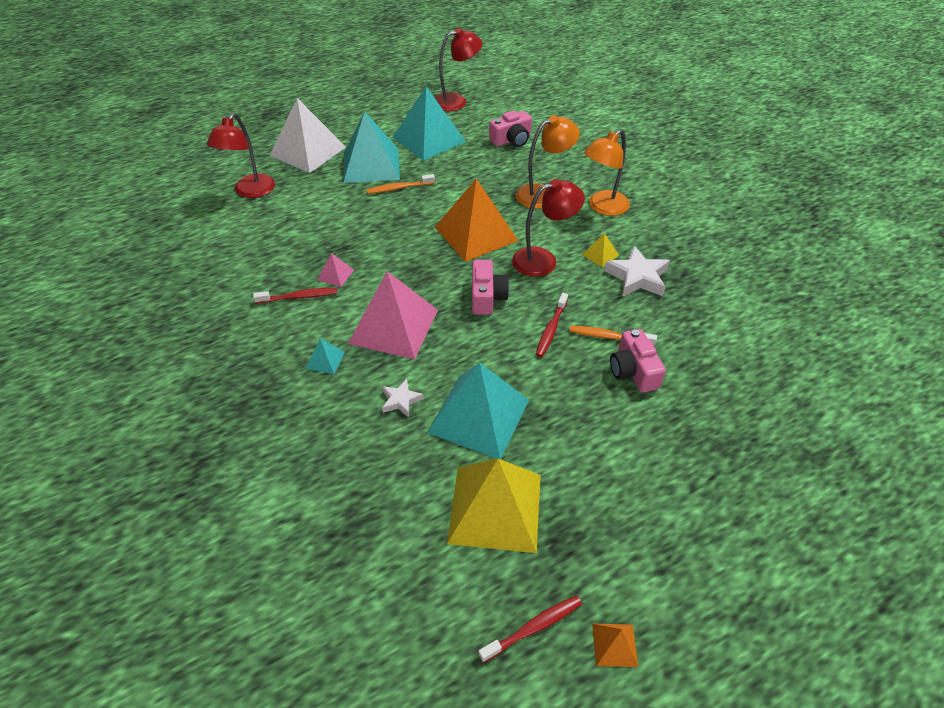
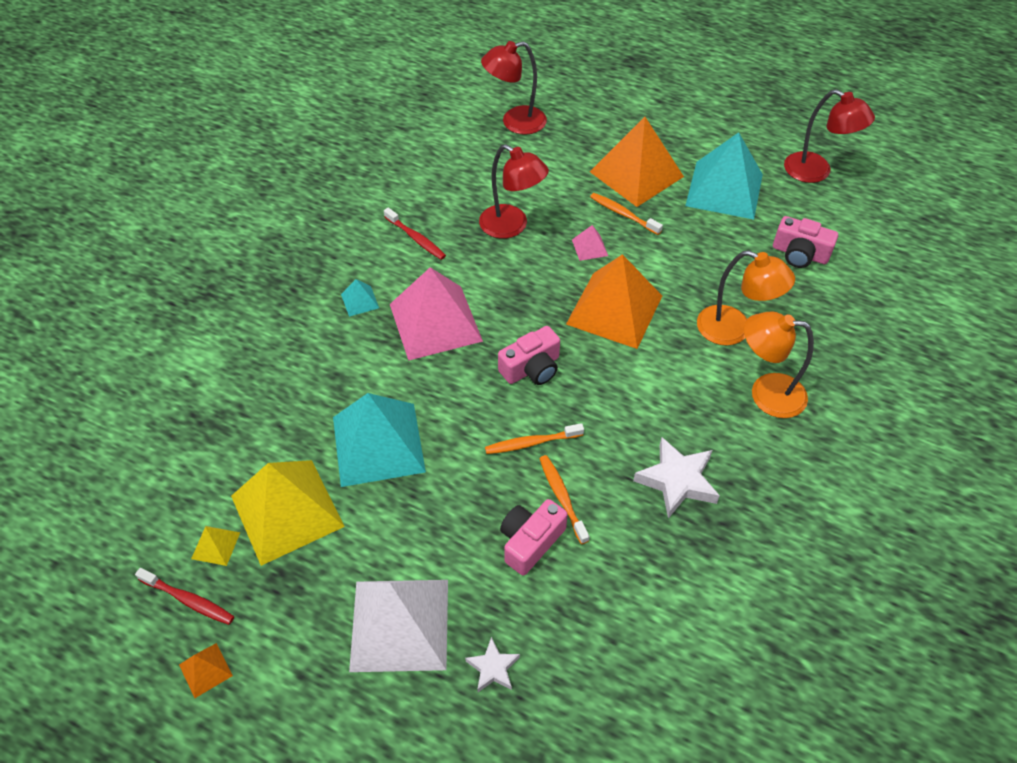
camera: 55 degrees right, 5 degrees up
white pyramid [269,98,346,173] -> white pyramid moved to [349,580,448,672]
pink pyramid [317,253,354,287] -> pink pyramid moved to [572,225,608,261]
turquoise pyramid [343,111,400,183] -> orange pyramid [590,117,684,207]
white star [382,379,424,417] -> white star moved to [465,637,520,692]
red lamp [512,179,585,277] -> red lamp moved to [479,144,549,239]
red toothbrush [536,293,568,357] -> orange toothbrush [485,423,584,454]
yellow pyramid [582,233,619,268] -> yellow pyramid moved to [191,526,240,566]

